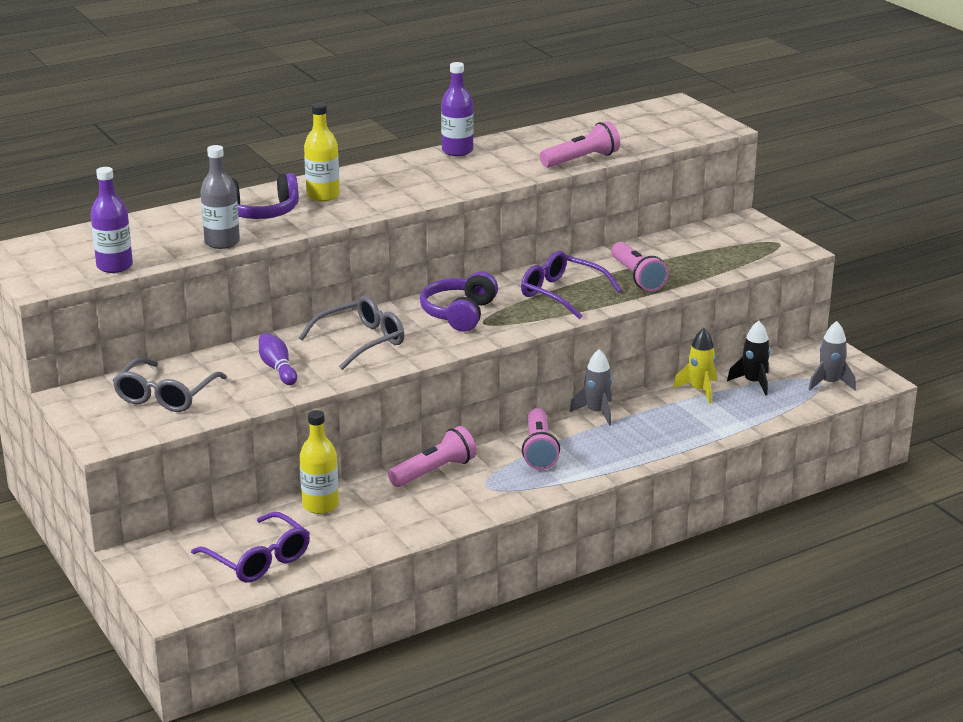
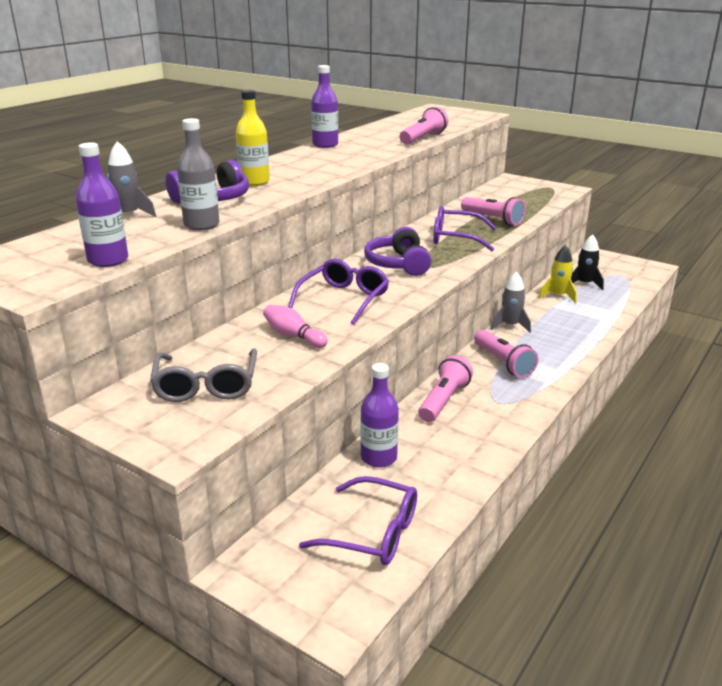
camera: 25 degrees left, 0 degrees up
purple bowling pin [259,333,297,385] -> pink bowling pin [263,305,328,348]
grey glasses [299,296,405,370] -> purple glasses [288,259,389,325]
yellow bottle [300,410,339,514] -> purple bottle [360,363,399,468]
grey rocket [808,321,856,390] -> grey rocket moved to [107,141,156,217]

